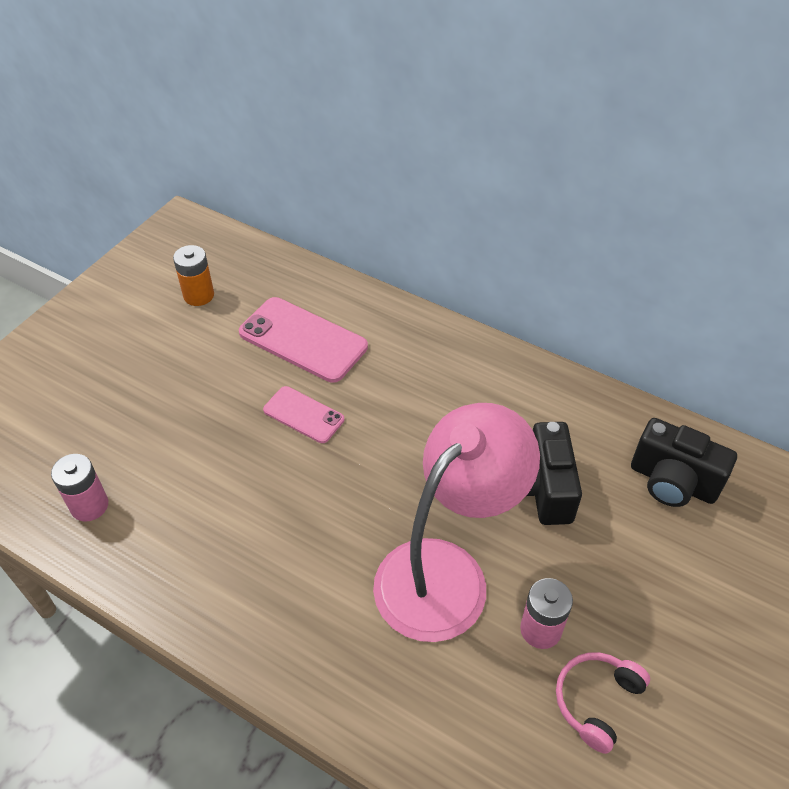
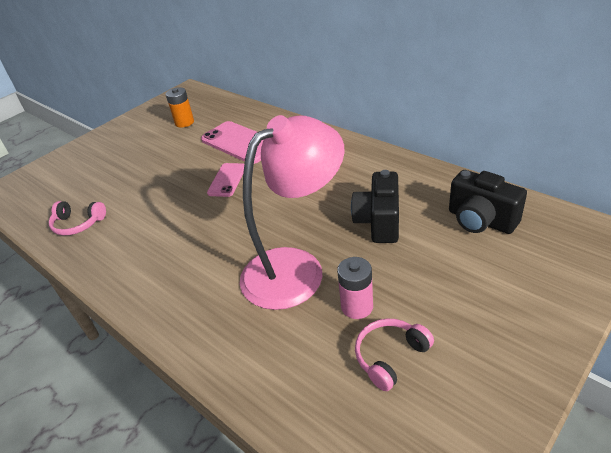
camera: 15 degrees right, 10 degrees down
pink battery [51,454,108,522] -> pink headphones [48,201,106,236]
pink phone [263,386,344,443] -> pink phone turned 60 degrees clockwise [207,163,244,197]

